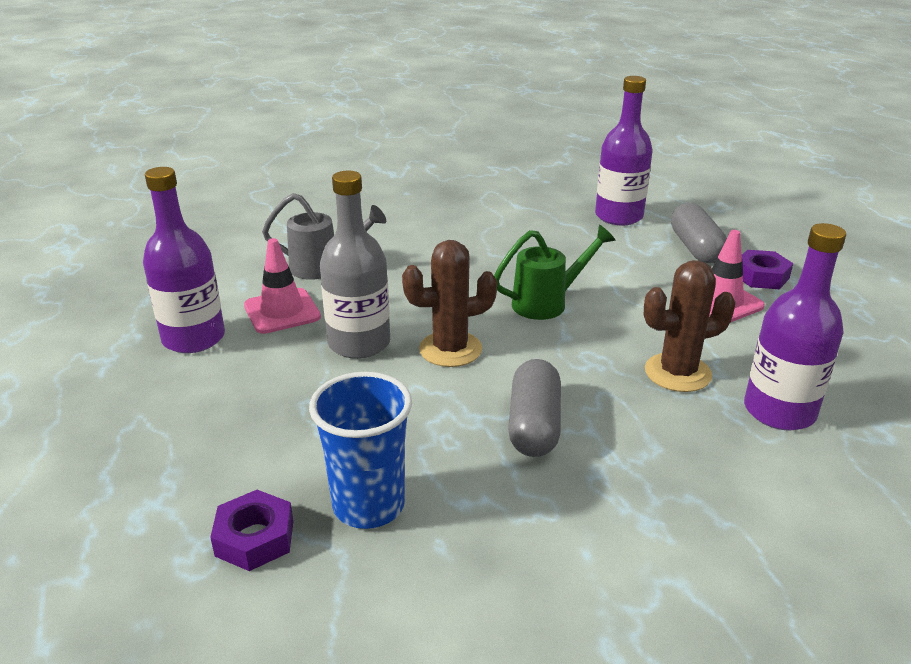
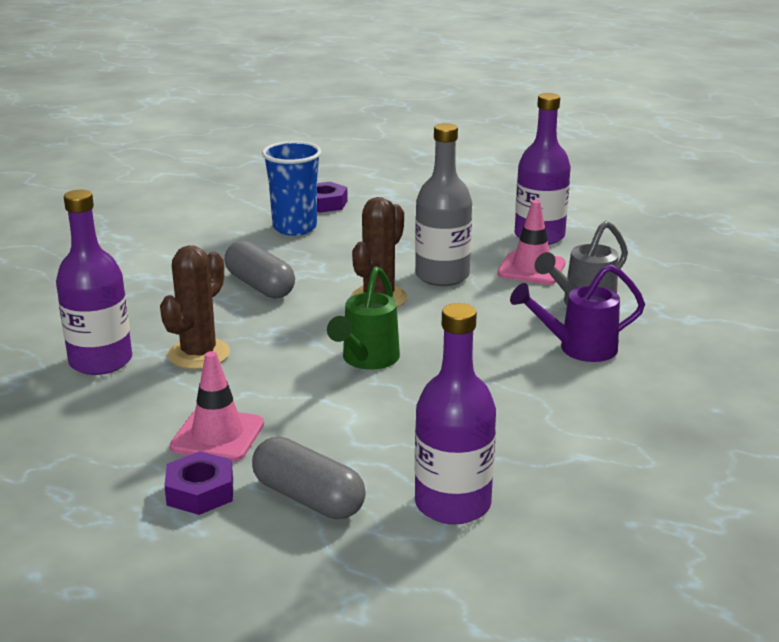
camera: 135 degrees right, 5 degrees down
none -> purple watering can [510,264,645,362]

